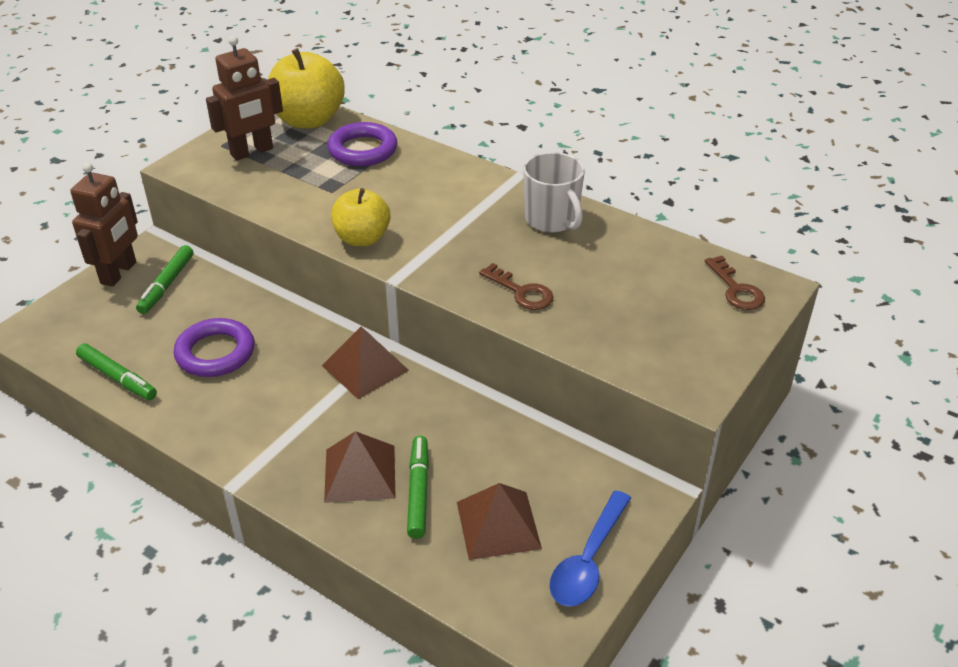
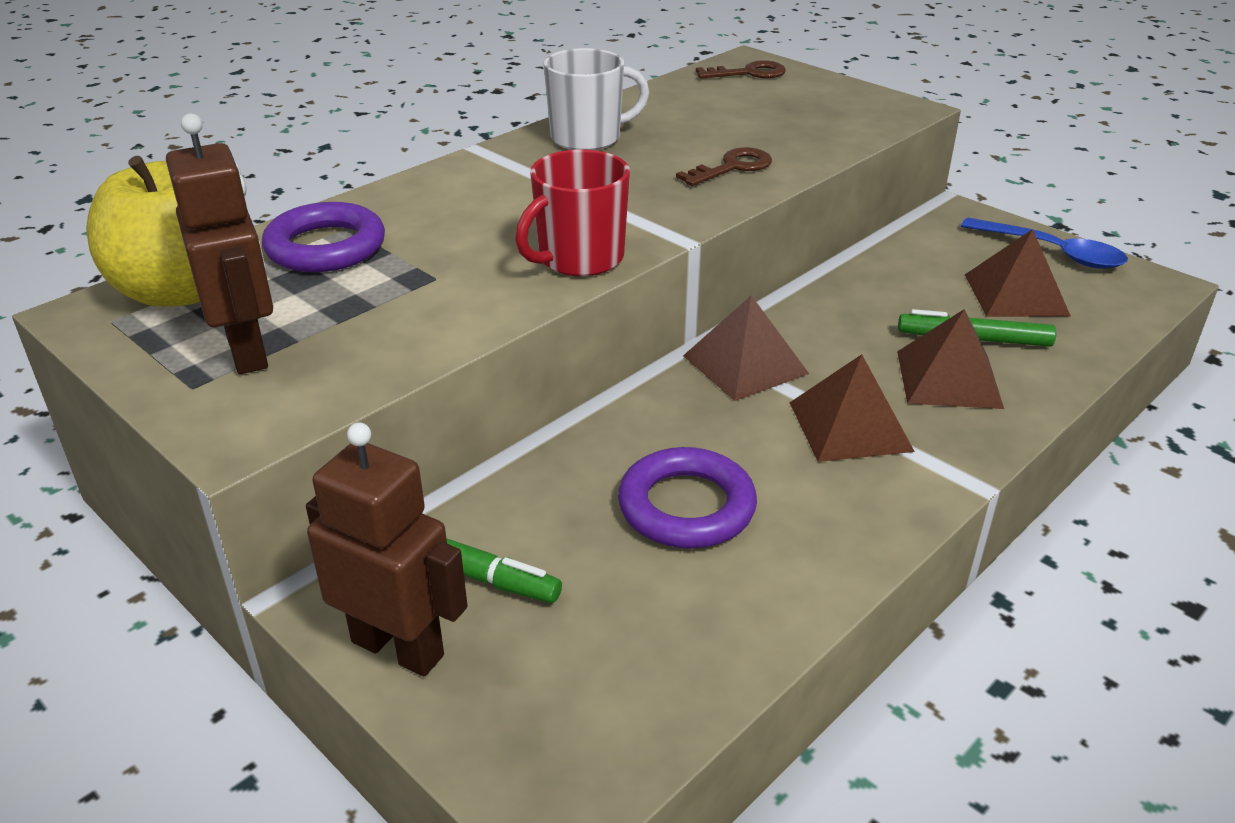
camera: 80 degrees left, 5 degrees down
green marker [76,344,157,400] -> none
yellow apple [331,188,390,246] -> red mug [515,149,630,276]
none -> brown pyramid [789,354,915,462]

